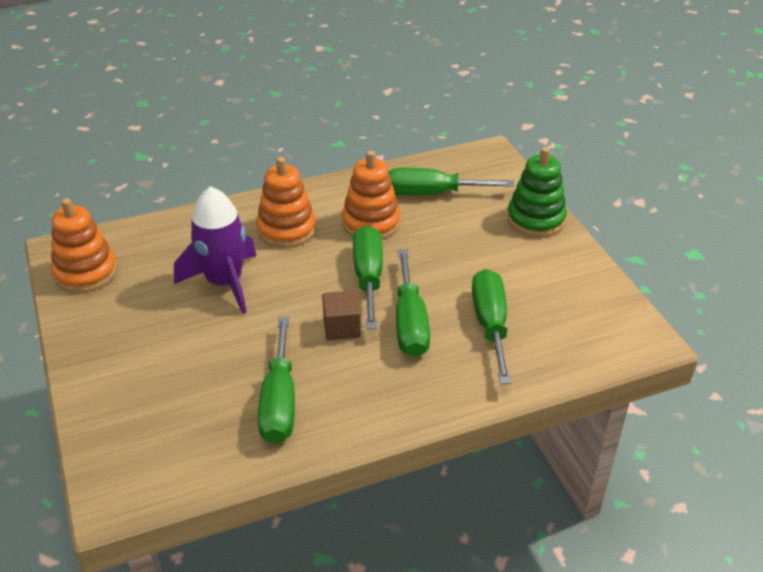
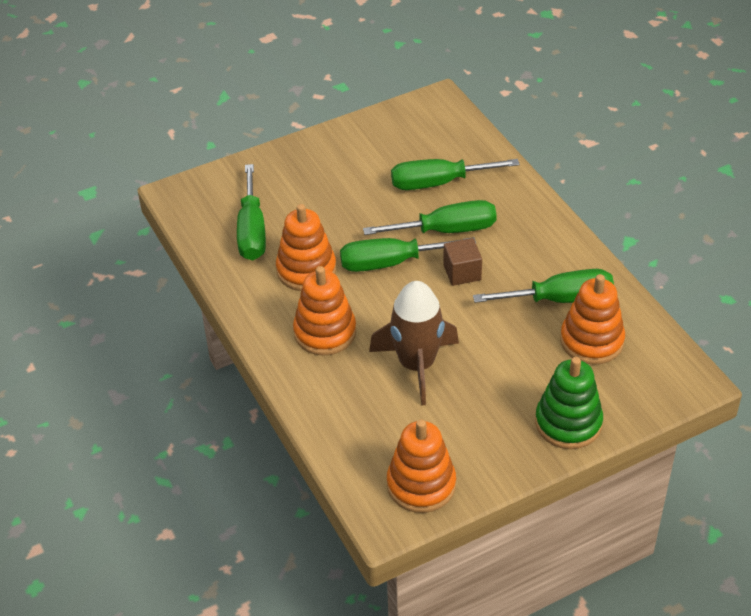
camera: 95 degrees left, 5 degrees up
purple rocket [174,186,256,314] -> brown rocket [369,281,459,406]
green stacking toy [507,147,567,237] -> green stacking toy moved to [535,357,603,449]
none -> orange stacking toy [560,274,625,365]

